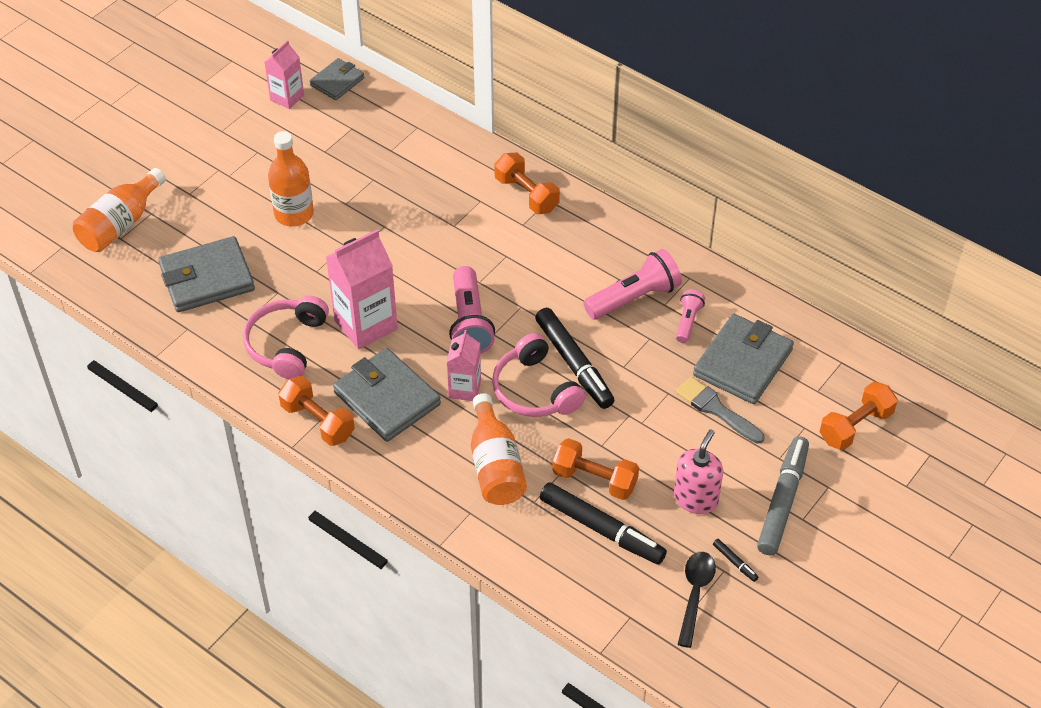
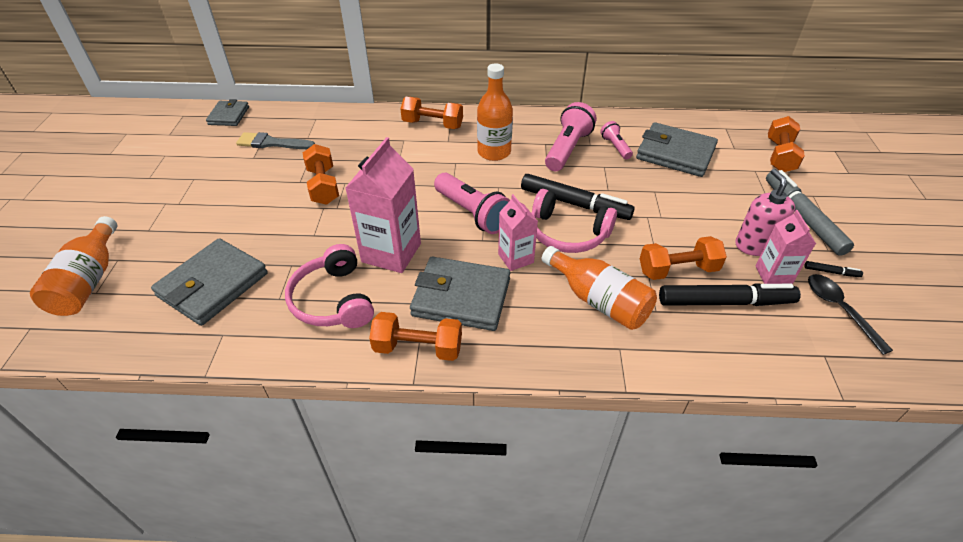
camera: 35 degrees left, 5 degrees down
pink carton [264,40,304,109] -> pink carton moved to [755,210,816,284]
orange bottle [268,131,314,227] -> orange bottle moved to [477,63,513,161]
grey brush [676,377,764,444] -> grey brush moved to [236,132,315,149]
grey wallet [693,314,794,404] -> grey wallet turned 60 degrees counterclockwise [636,122,718,177]
none -> orange dumbbell [303,144,339,205]

